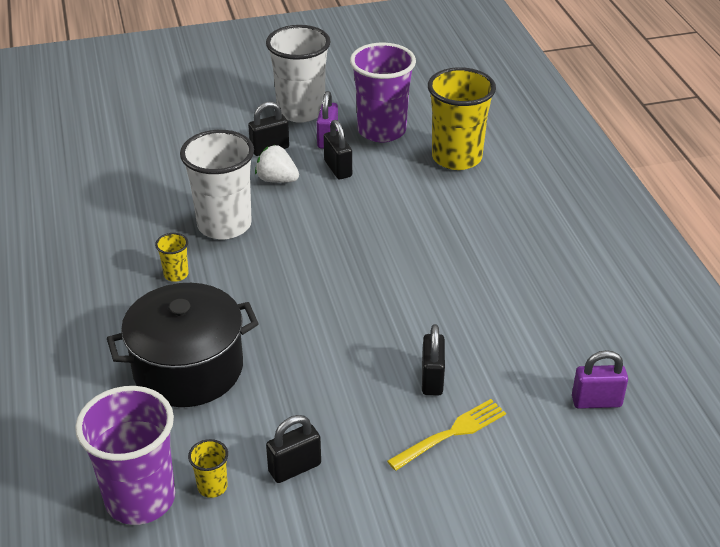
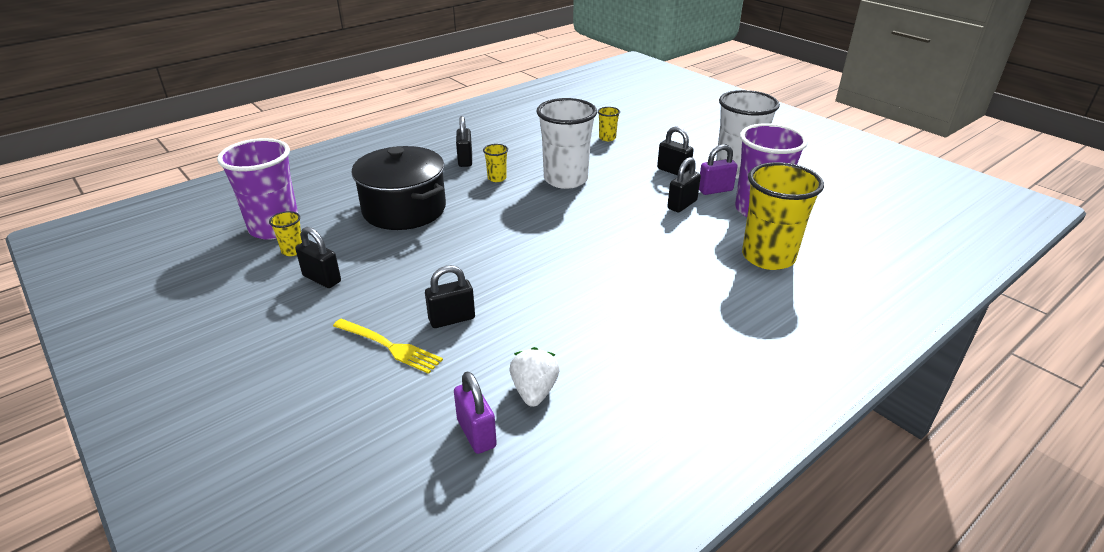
camera: 65 degrees right, 5 degrees down
white strawberry [255,145,299,183] -> white strawberry moved to [510,347,559,407]
none -> black padlock [456,116,472,167]
none -> yellow cup [598,107,620,141]

